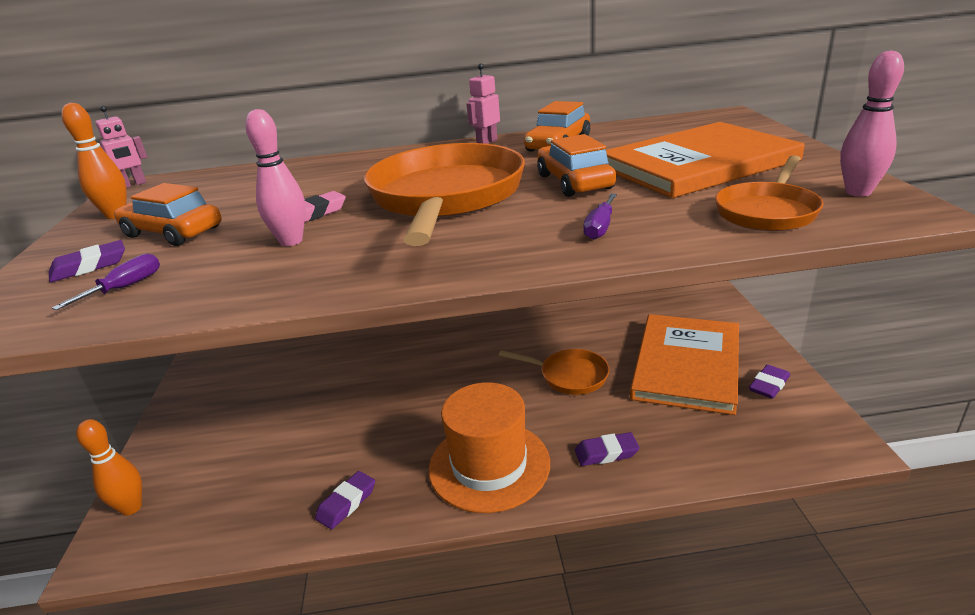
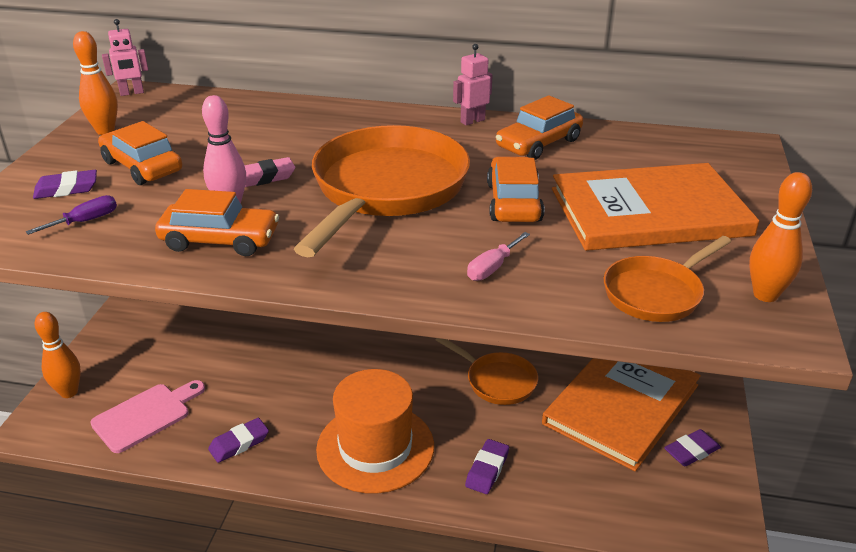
camera: 15 degrees right, 5 degrees up
purple eraser [575,432,639,466] -> purple eraser turned 75 degrees counterclockwise [465,439,509,494]
purple screwdriver [583,193,617,240] -> pink screwdriver [467,232,530,281]
pink bowling pin [840,50,904,197] -> orange bowling pin [749,172,812,302]
none -> pink cutting board [90,380,205,453]
none -> orange car [155,189,279,256]

